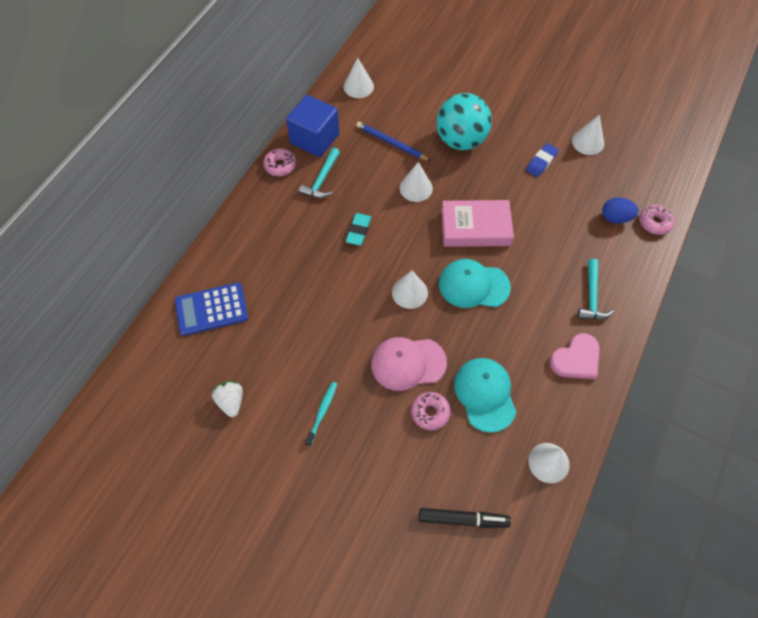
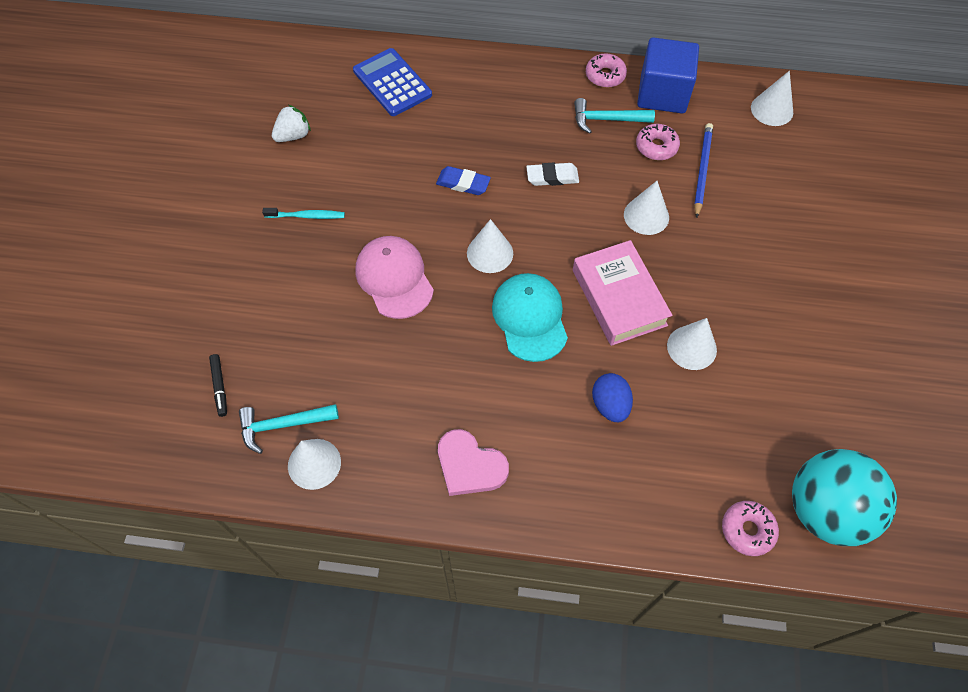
camera: 70 degrees right, 0 degrees up
turquoise eraser [346,213,371,246] -> white eraser [526,163,579,186]
pink donut [411,392,451,430] -> pink donut moved to [636,124,680,160]
black marker [419,508,511,528] -> black marker [209,354,227,417], size x0.62
turquoise ball [436,93,492,150] -> turquoise ball moved to [792,449,897,546]
turquoise cap [454,358,516,433] -> none
blue eraser [526,143,559,177] -> blue eraser moved to [436,166,491,195]
white cone [572,114,604,155] -> white cone moved to [667,318,717,370]
turquoise hammer [577,259,614,320] -> turquoise hammer moved to [239,404,339,454]
blue egg [602,197,639,224] -> blue egg moved to [592,373,633,422]

